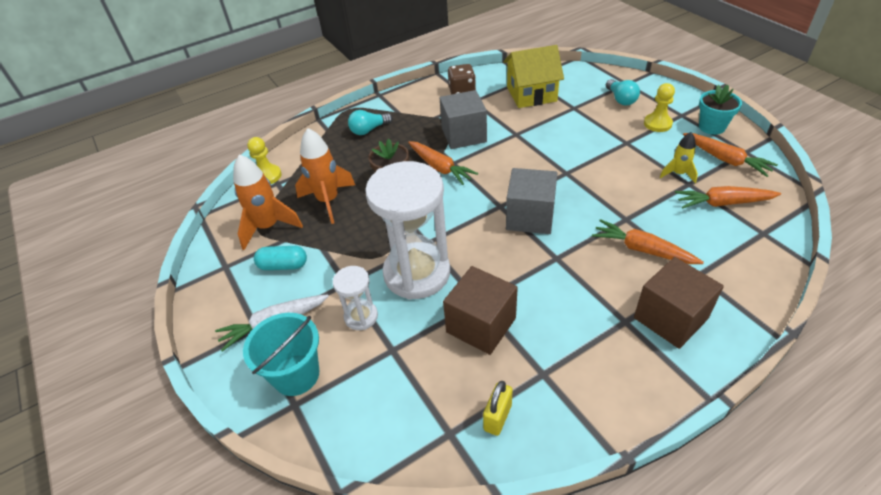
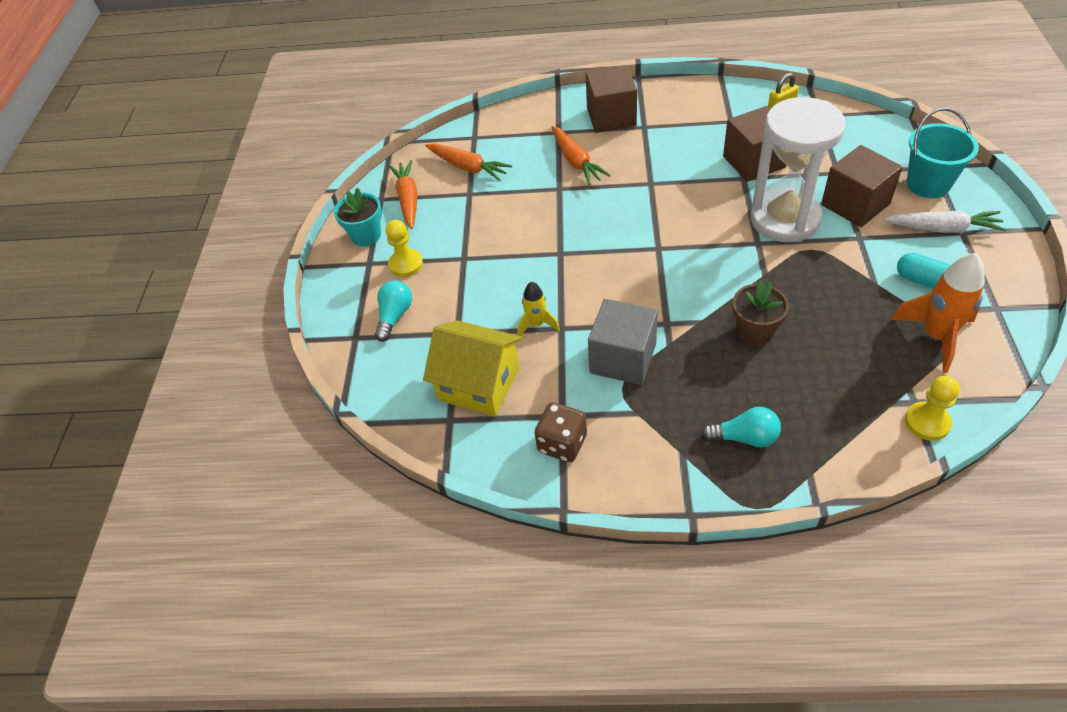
camera: 145 degrees left, 5 degrees up
orange rocket [295,128,355,224] -> none
white hourglass [333,266,378,330] -> brown cube [821,145,903,227]
orange carrot [408,141,478,185] -> none
grey cube [506,168,557,234] -> none
yellow rocket [660,132,698,183] -> yellow rocket moved to [517,282,560,336]

